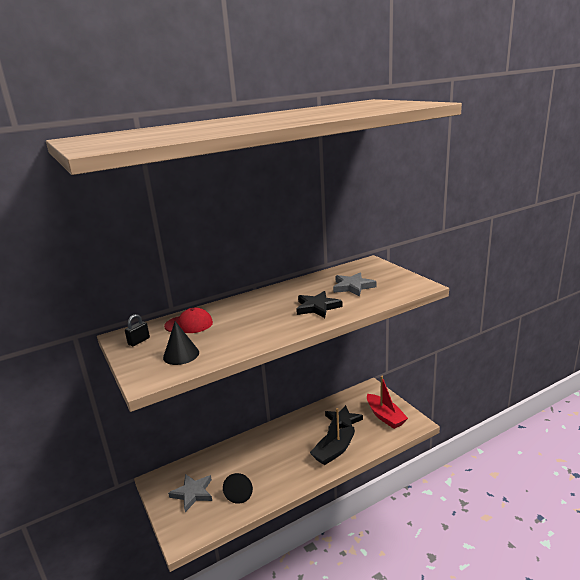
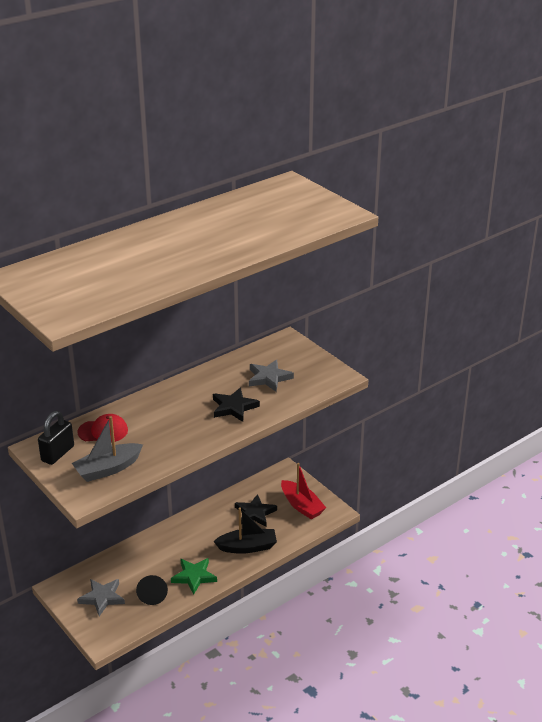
camera: 10 degrees left, 10 degrees up
black padlock [125,314,150,346] -> black padlock [38,411,74,465], size x1.69
black cone [163,321,199,365] -> grey boat [72,416,143,482]
black boat [310,408,355,465] -> black boat turned 135 degrees counterclockwise [214,507,277,554]
none -> green star [171,558,217,594]

